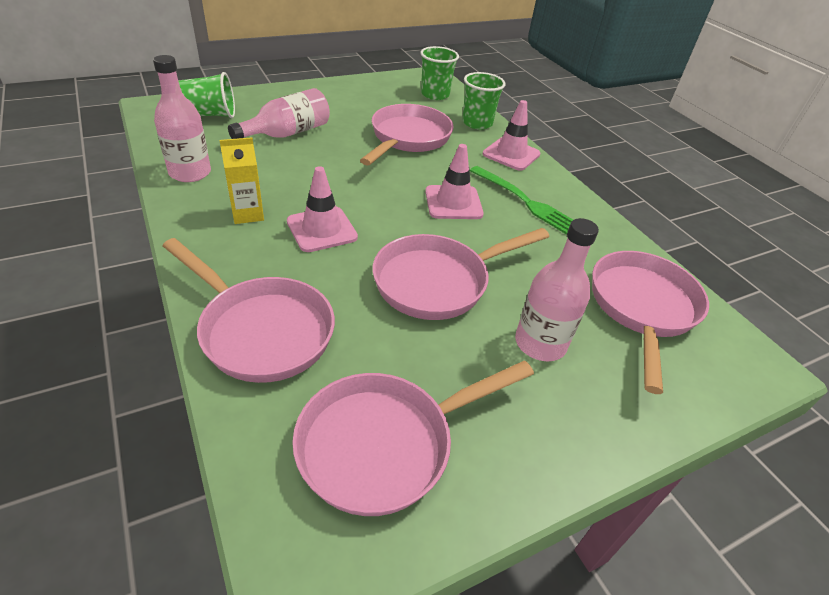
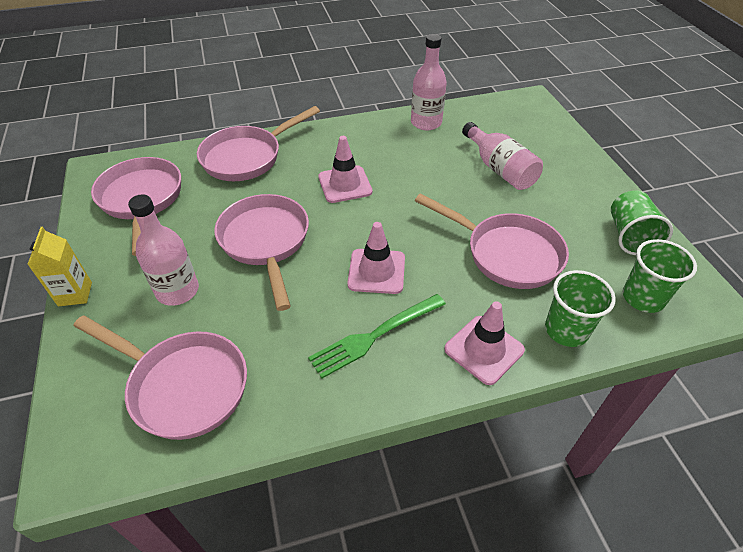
camera: 105 degrees right, 5 degrees up
green cup [179,72,235,118] -> green cup moved to [611,190,673,255]
yellow carton [219,137,264,224] -> yellow carton moved to [27,227,92,306]

